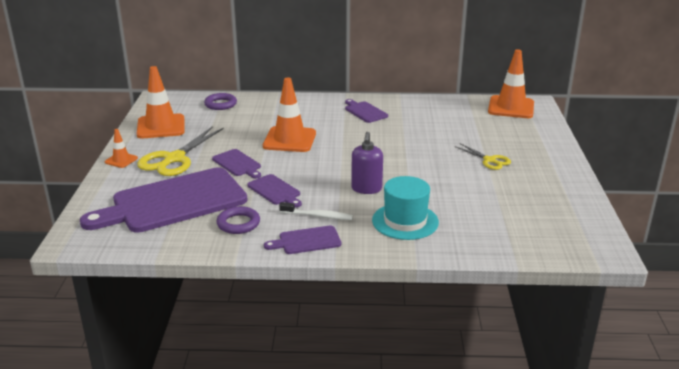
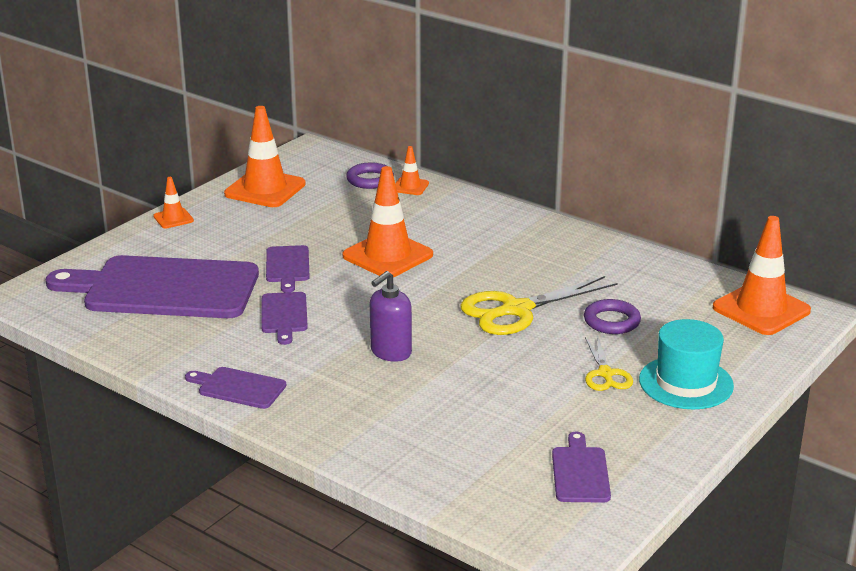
camera: 35 degrees right, 0 degrees up
yellow scissors [137,126,224,176] -> yellow scissors moved to [460,276,618,335]
purple ring [216,206,260,234] -> purple ring moved to [584,299,641,334]
white toothbrush [279,202,353,220] -> none
purple cutting board [345,99,388,123] -> purple cutting board moved to [552,431,611,503]
turquoise hat [372,176,439,240] -> turquoise hat moved to [639,319,734,409]
none -> orange traffic cone [395,146,429,195]

